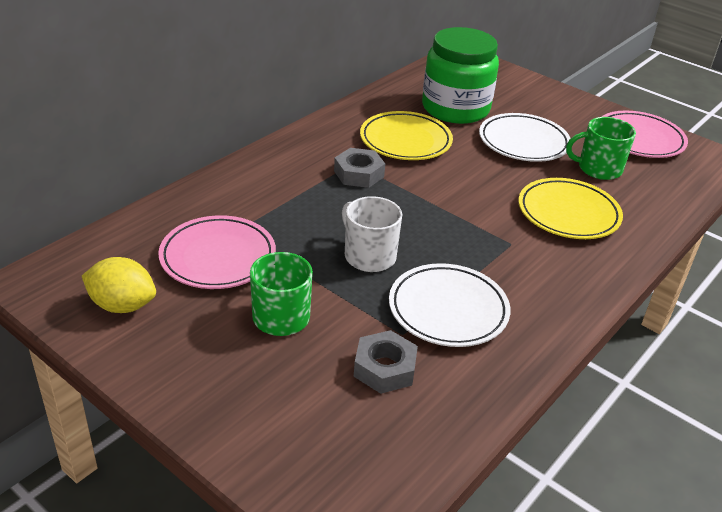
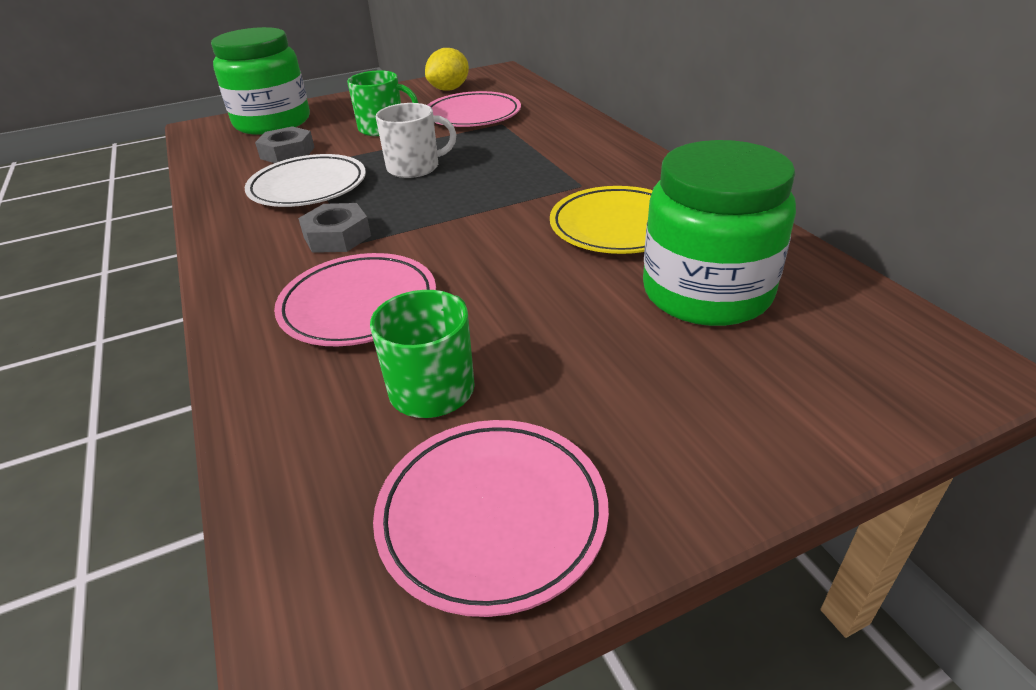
camera: 120 degrees right, 0 degrees up
grey nut [334,148,385,188] -> grey nut moved to [298,203,371,253]
white plate [479,113,571,162] -> none
yellow plate [518,178,623,239] -> pink plate [274,253,436,346]
none -> green jar [211,27,310,135]

